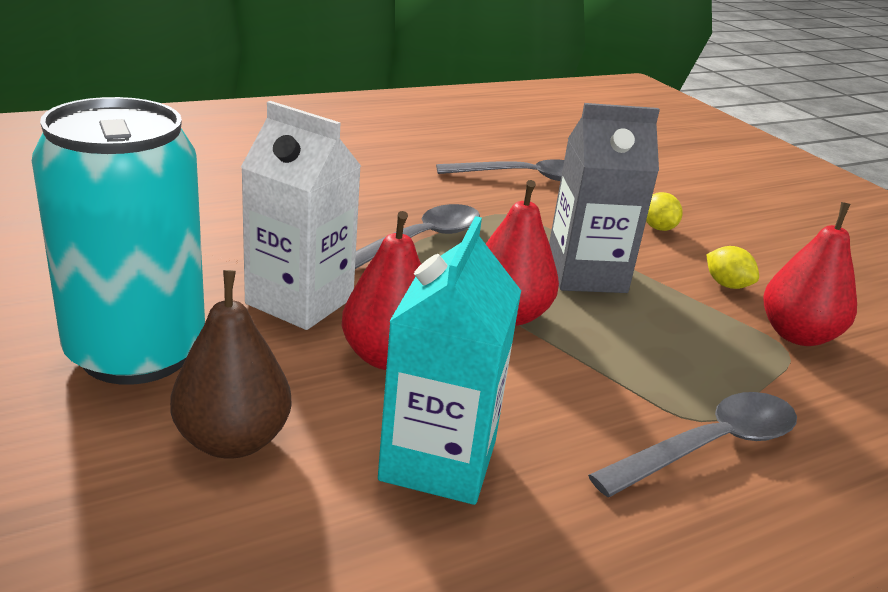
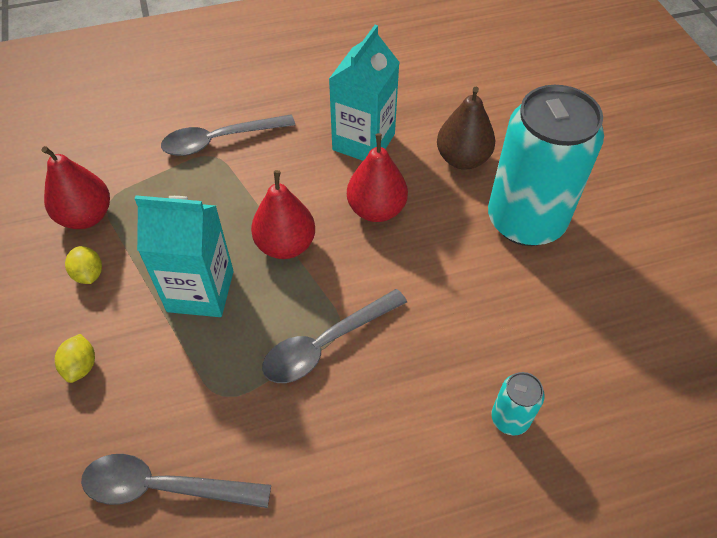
camera: 165 degrees left, 25 degrees up
white carton [241,101,361,330] -> none
grey carton [549,103,660,293] -> turquoise carton [134,195,234,317]
none -> turquoise can [491,372,545,435]

